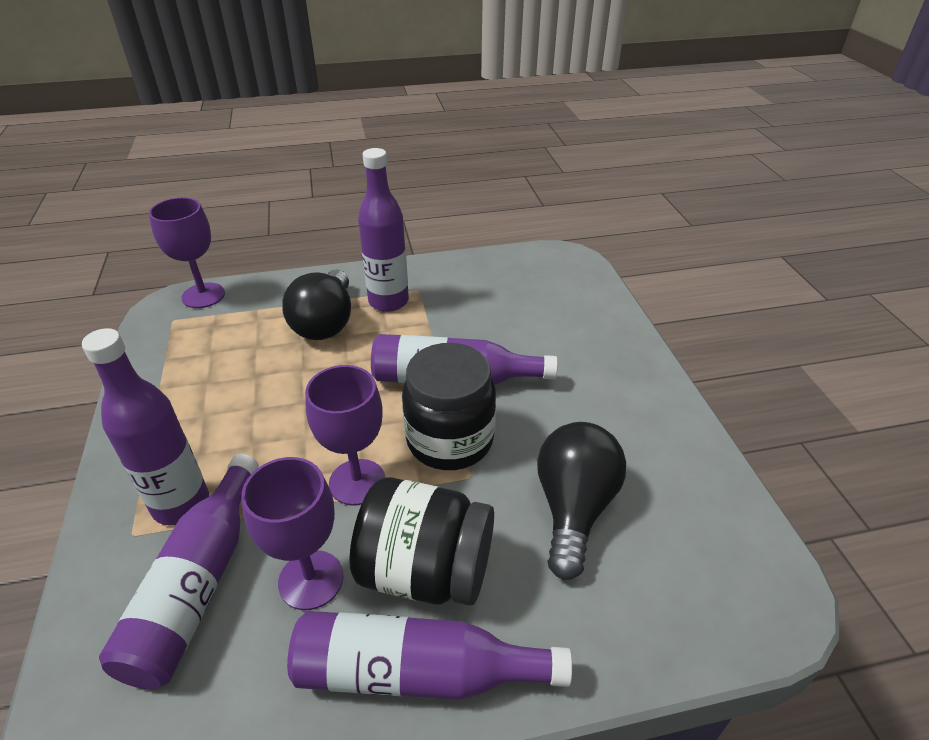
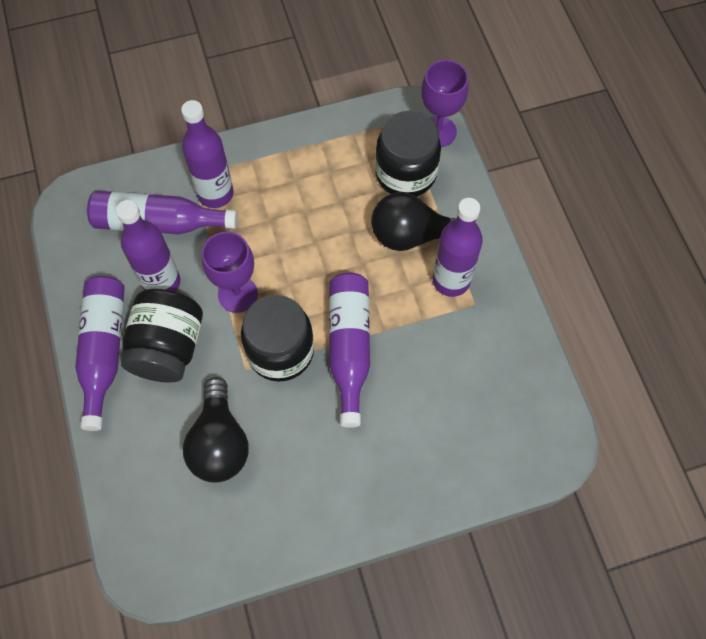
camera: 85 degrees right, 25 degrees up
purple goblet [241,457,343,610] -> purple bottle [116,200,180,292]
black light bulb [537,422,626,580] -> black light bulb turned 75 degrees clockwise [183,377,249,482]
none -> black jar [375,111,441,196]

